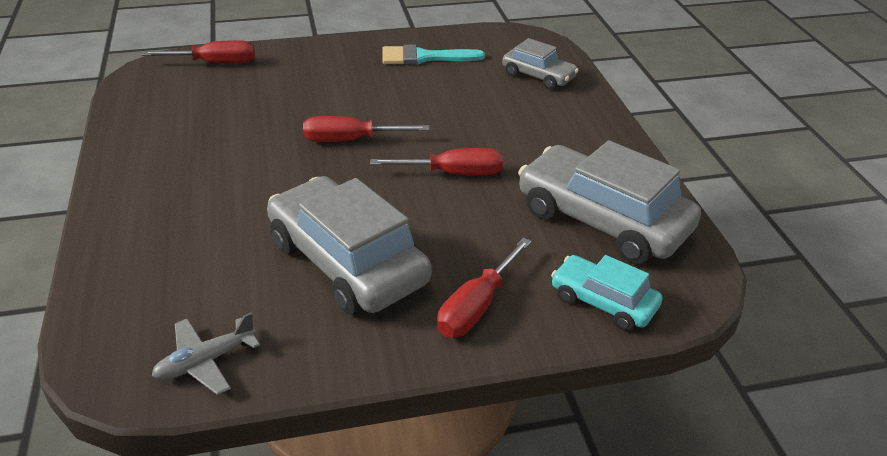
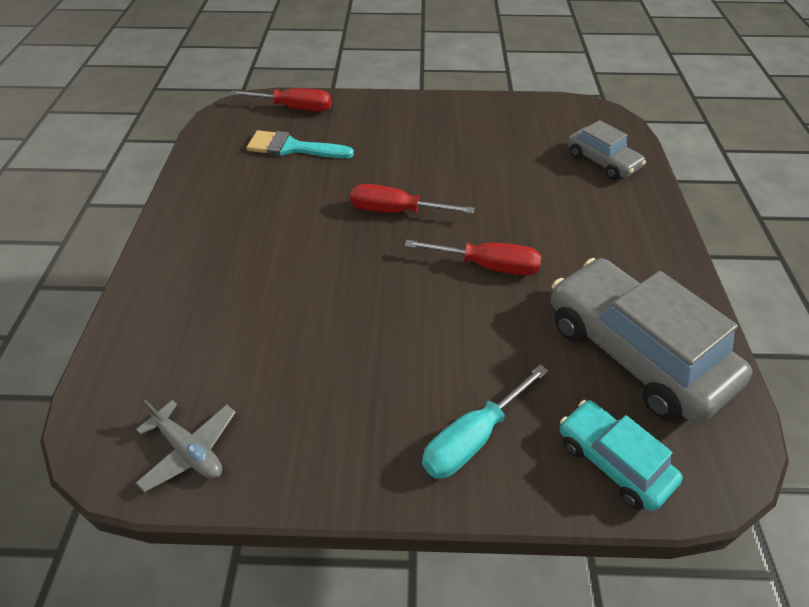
camera: 15 degrees right, 10 degrees up
grey plane [152,312,260,395] -> grey plane turned 120 degrees counterclockwise [136,399,236,493]
grey car [267,176,431,315] -> none
turquoise brush [382,45,485,65] -> turquoise brush moved to [247,130,354,158]
red screwdriver [437,238,531,337] -> turquoise screwdriver [422,364,548,479]

